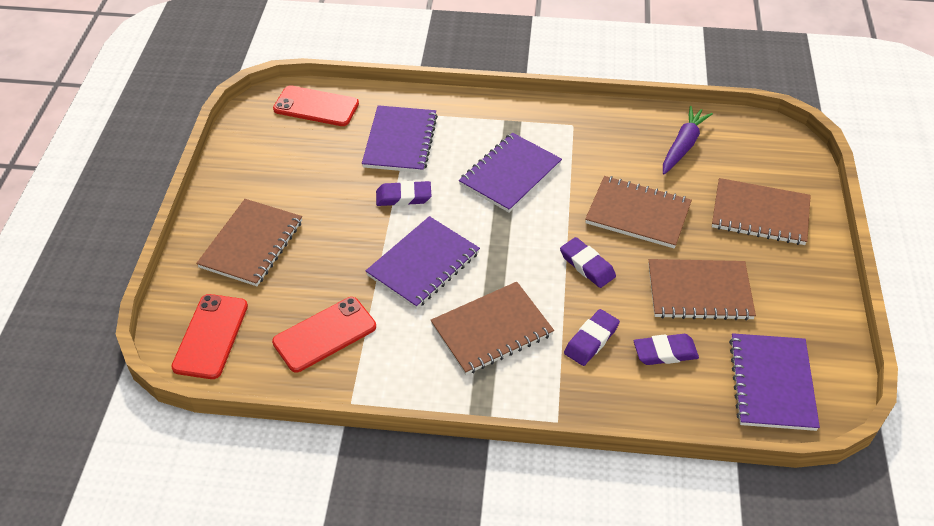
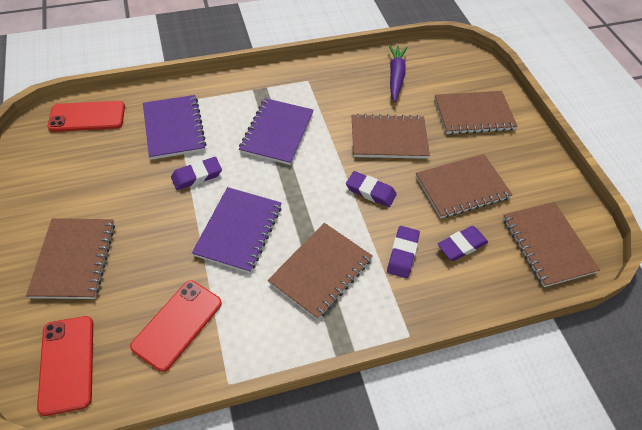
camera: 25 degrees left, 5 degrees up
purple notebook [729,333,820,431] -> brown notebook [503,202,600,287]

